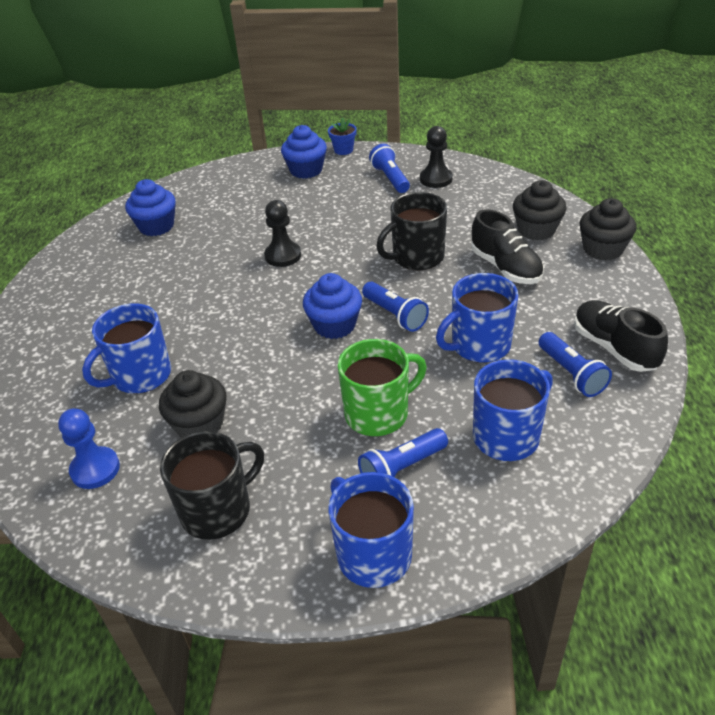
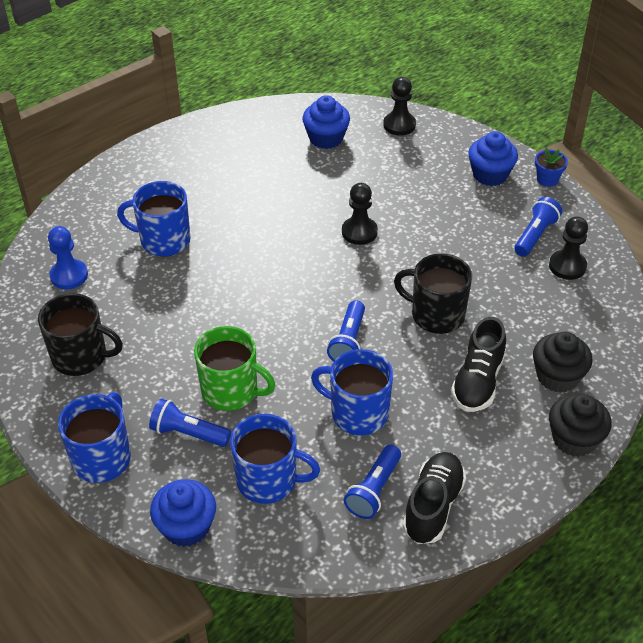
camera: 50 degrees right, 5 degrees up
black cupcake [159,370,227,437] -> none
blue cupcake [303,273,362,339] -> blue cupcake moved to [150,479,216,547]
none -> black pawn [383,77,416,136]

